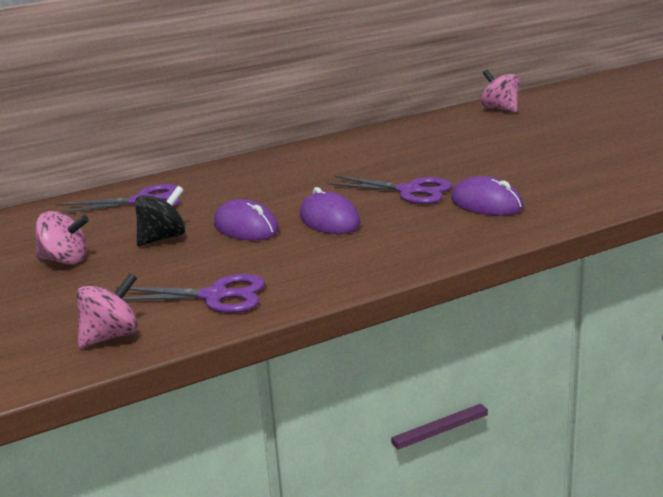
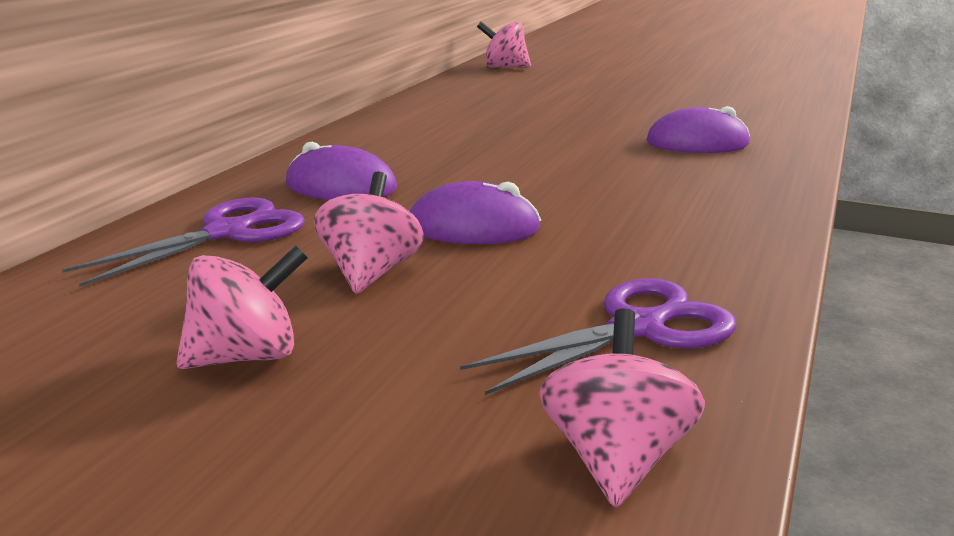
camera: 40 degrees left, 0 degrees up
black spinning top [135,186,185,246] -> pink spinning top [314,172,424,294]
purple mouse [300,187,361,234] -> purple mouse moved to [286,142,397,200]
purple scissors [327,176,452,204] -> none

